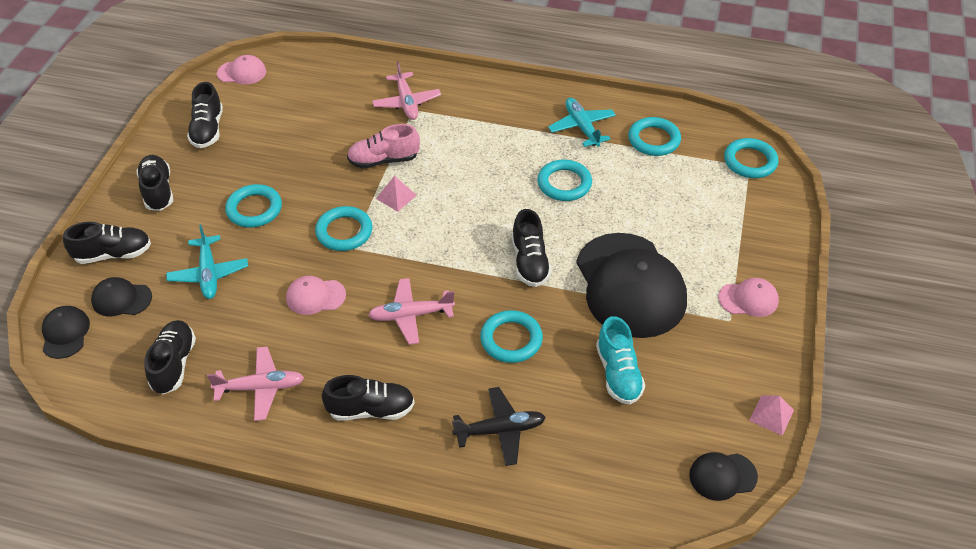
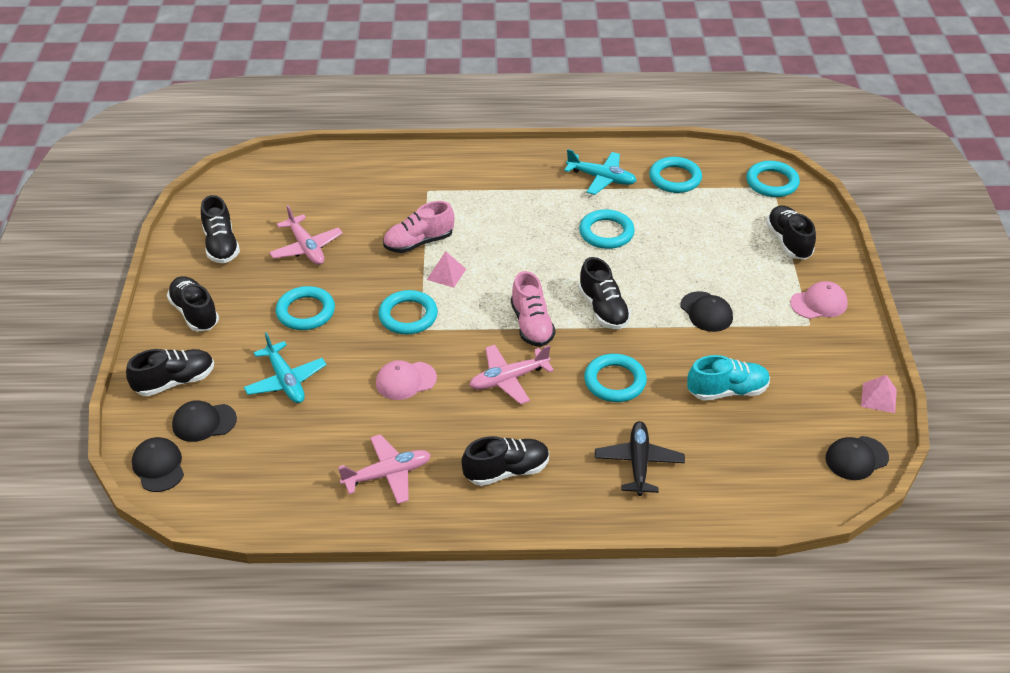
camera: 15 degrees left, 5 degrees down
black shoe [144,320,196,395] -> black shoe moved to [766,205,816,260]
pink cap [217,55,266,85] -> none
pink plane [372,61,441,120] -> pink plane moved to [269,205,343,265]
black plane [452,387,546,466] -> black plane turned 60 degrees counterclockwise [595,421,685,496]
turquoise plane [548,98,616,147] -> turquoise plane turned 150 degrees clockwise [564,149,637,195]
black cap [576,233,687,338] -> black cap [680,291,733,332], size x0.44
turquoise shoe [596,316,645,405] -> turquoise shoe turned 75 degrees counterclockwise [687,355,770,401]
none -> pink shoe [511,271,556,347]

